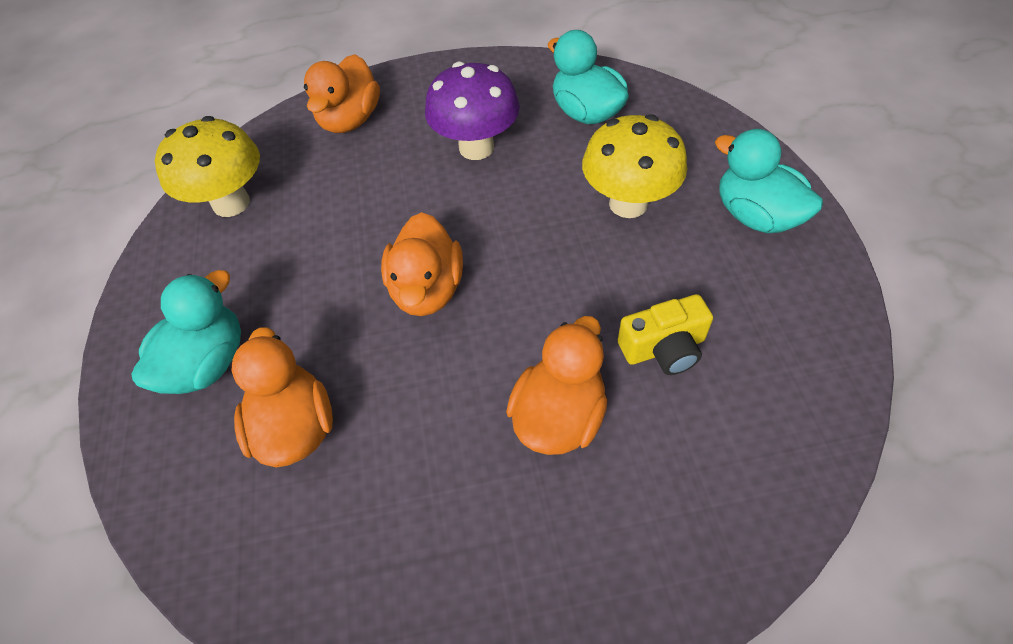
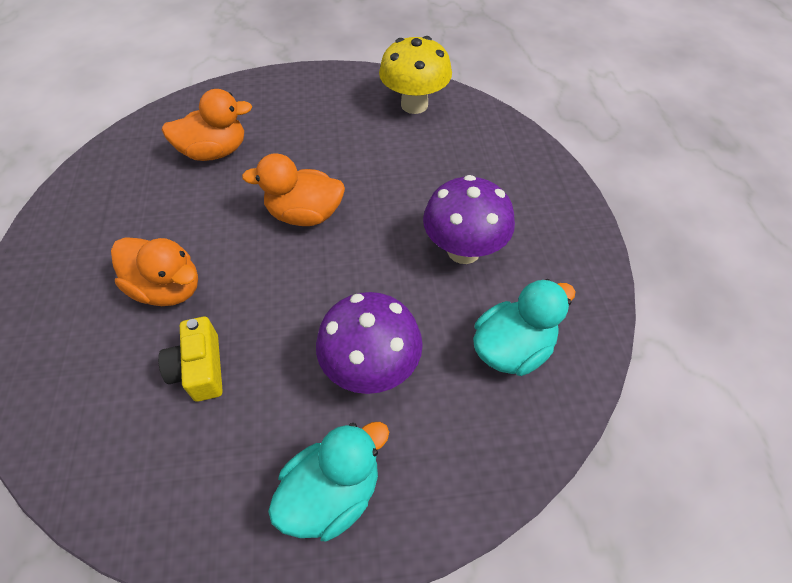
camera: 90 degrees right, 0 degrees up
turquoise duck [132,270,241,394] -> none
orange duck [304,54,380,133] -> none
yellow mushroom [582,114,687,218] -> purple mushroom [316,292,423,394]

